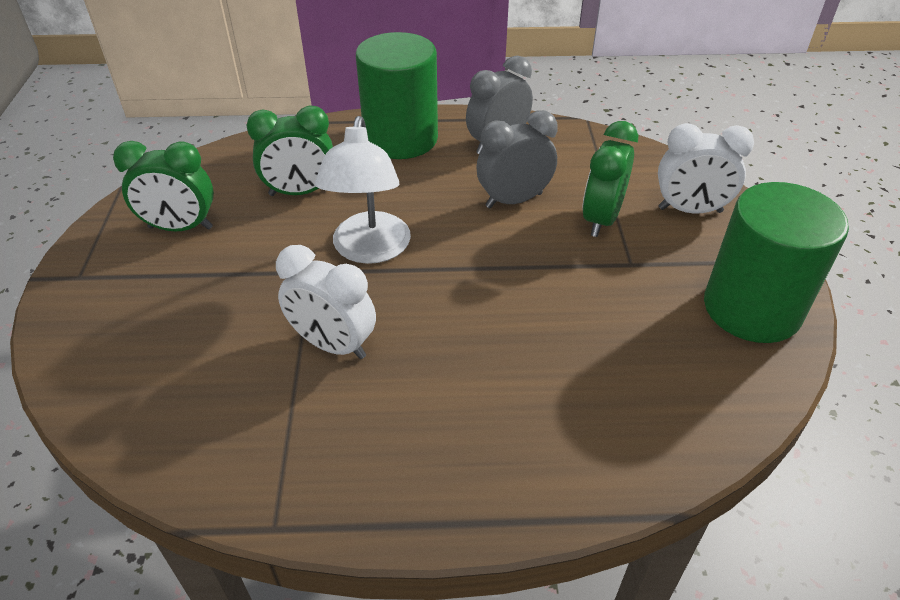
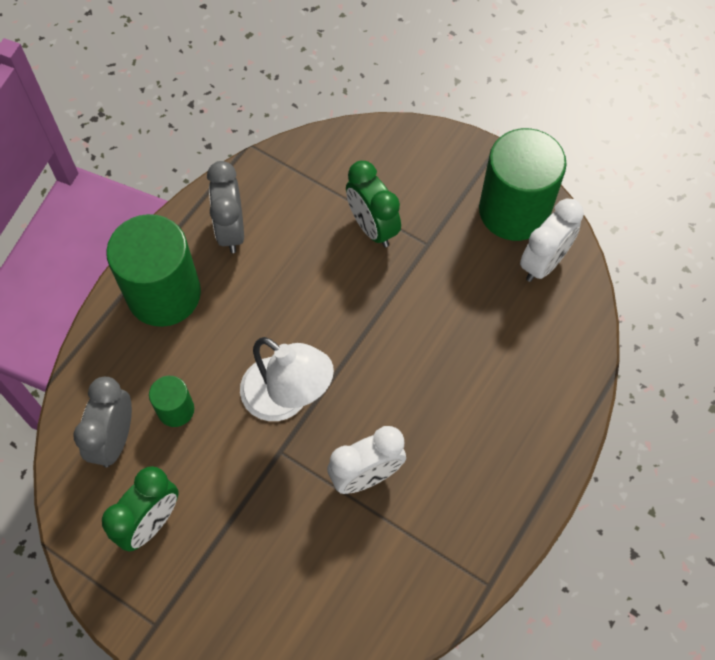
camera: 55 degrees left, 20 degrees up
green clock [246,105,333,196] -> green cylinder [149,376,194,427]
grey clock [476,110,557,208] -> grey clock moved to [73,377,132,468]
white clock [658,123,754,213] -> white clock moved to [520,198,584,282]

